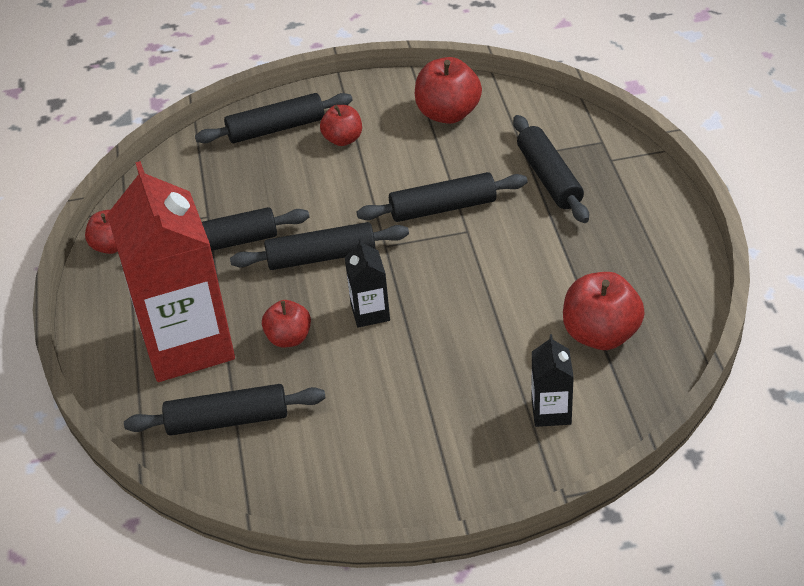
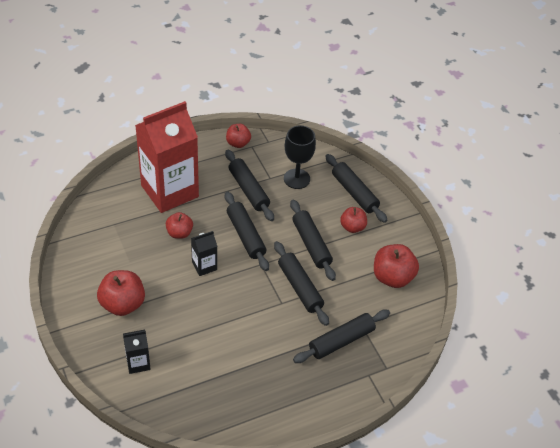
camera: 70 degrees right, 5 degrees up
black rolling pin [124,384,326,436] -> black rolling pin moved to [290,200,336,281]
red apple [563,272,645,350] -> red apple moved to [97,270,145,316]
none -> black goblet [284,125,316,189]

